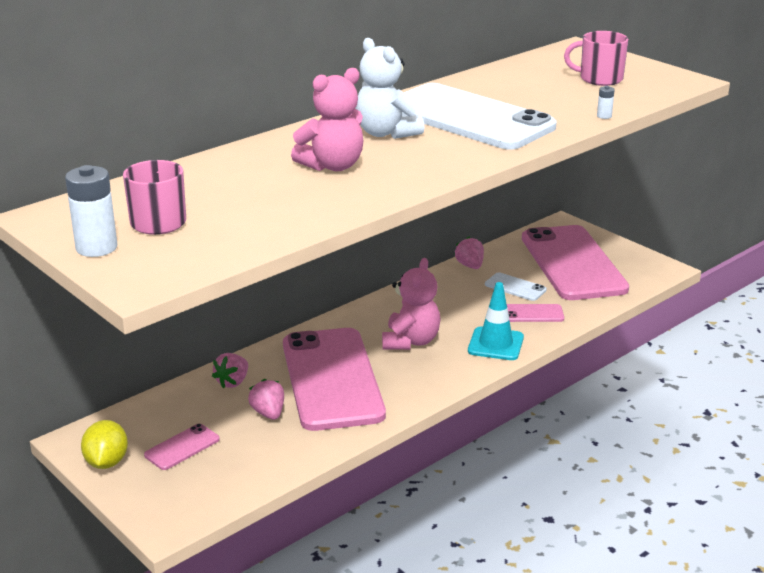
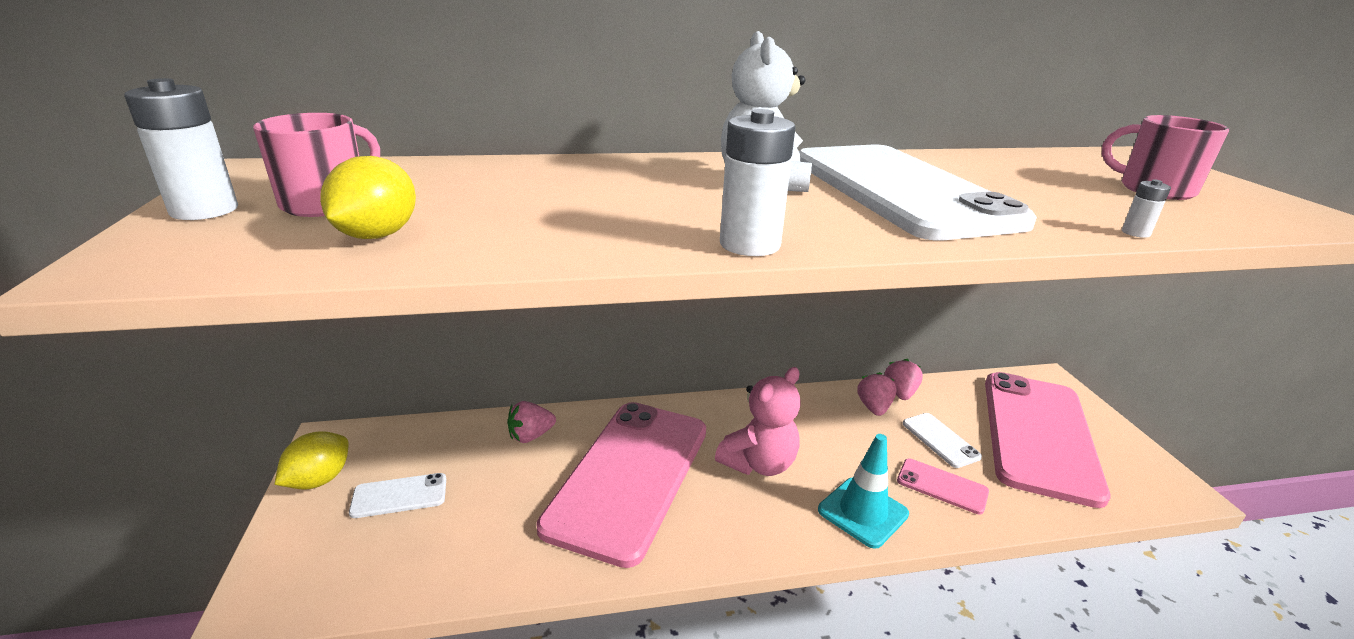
camera: 30 degrees right, 0 degrees up
pink phone [144,424,220,470] -> white phone [349,473,446,518]
pink strawberry [248,379,284,420] -> pink strawberry moved to [857,372,897,416]
pink teddy bear [291,68,363,171] -> none
none -> yellow lemon [320,156,416,239]
none -> white battery [720,109,795,256]

